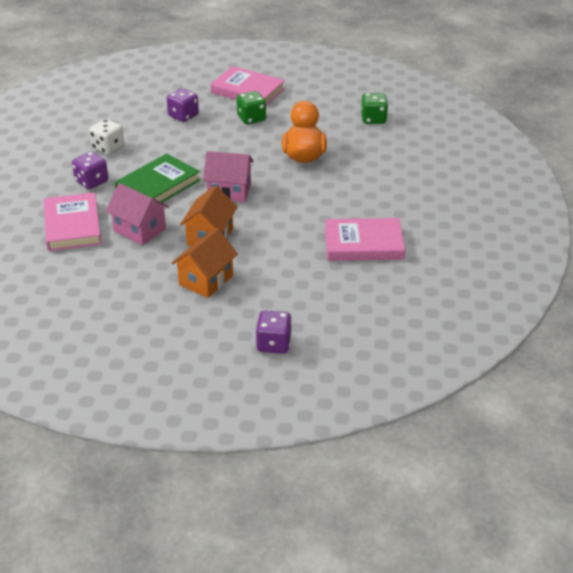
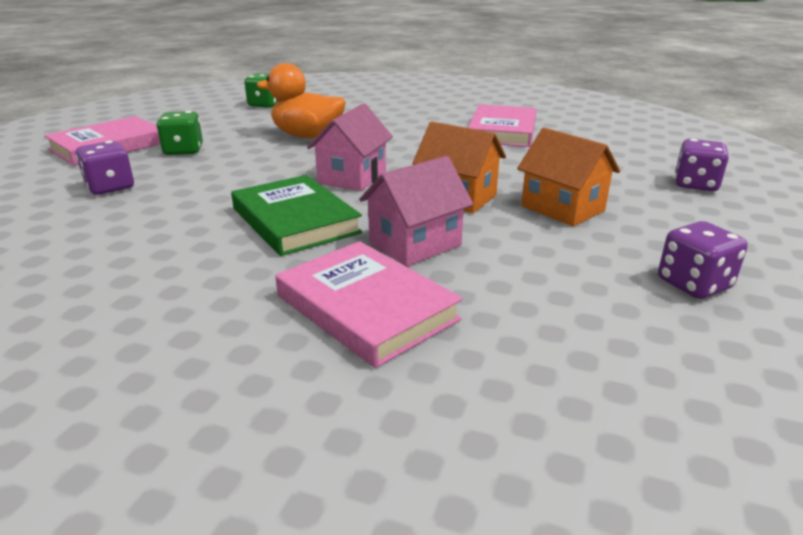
camera: 75 degrees left, 10 degrees down
pink book [44,192,102,251] -> pink book turned 45 degrees clockwise [275,241,463,368]
purple dice [72,151,108,189] -> purple dice moved to [658,221,748,299]
white dice [89,119,124,155] -> none

